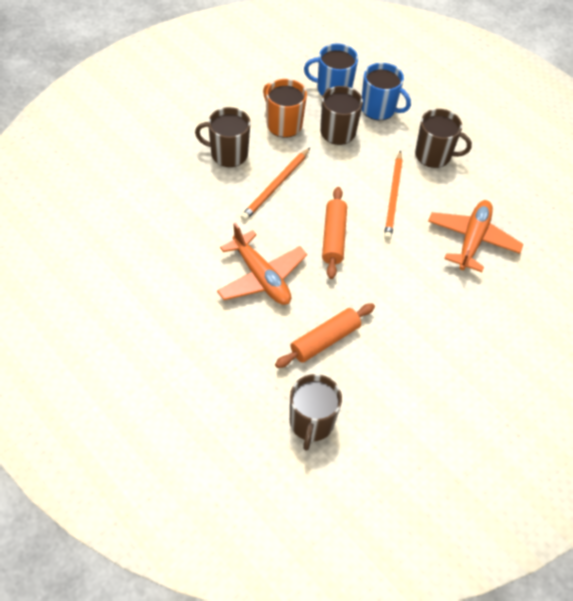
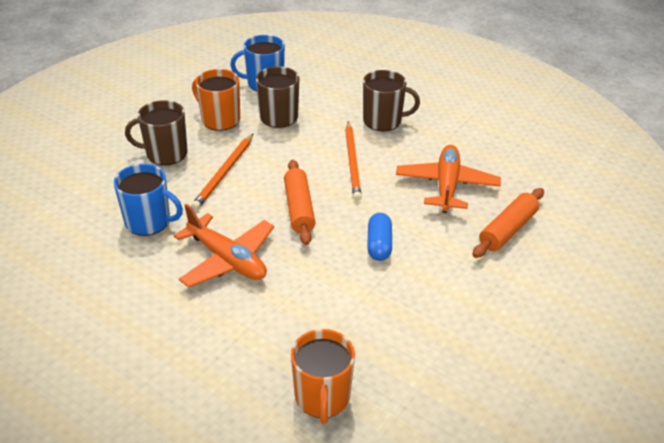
camera: 10 degrees left, 15 degrees down
orange rolling pin [275,303,375,368] -> orange rolling pin moved to [472,188,544,258]
brown mug [290,374,342,451] -> orange mug [291,329,355,424]
blue mug [362,63,411,120] -> blue mug moved to [114,164,183,236]
none -> blue capsule [367,213,392,261]

